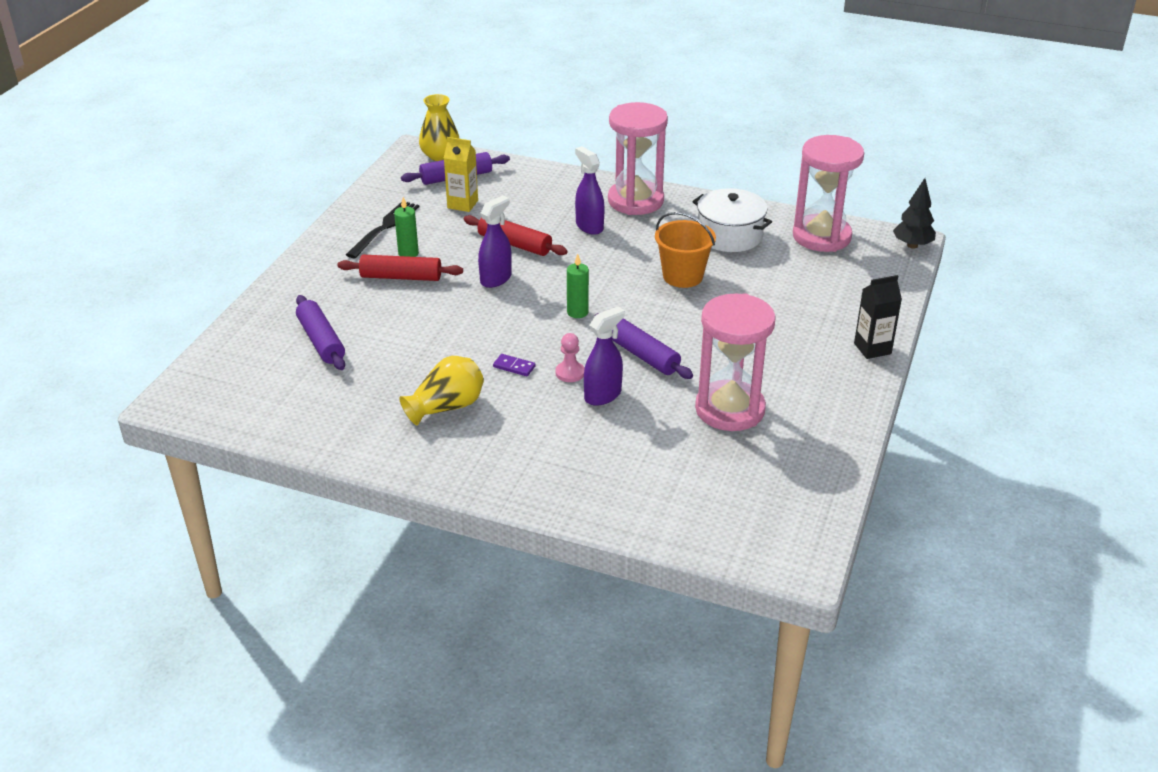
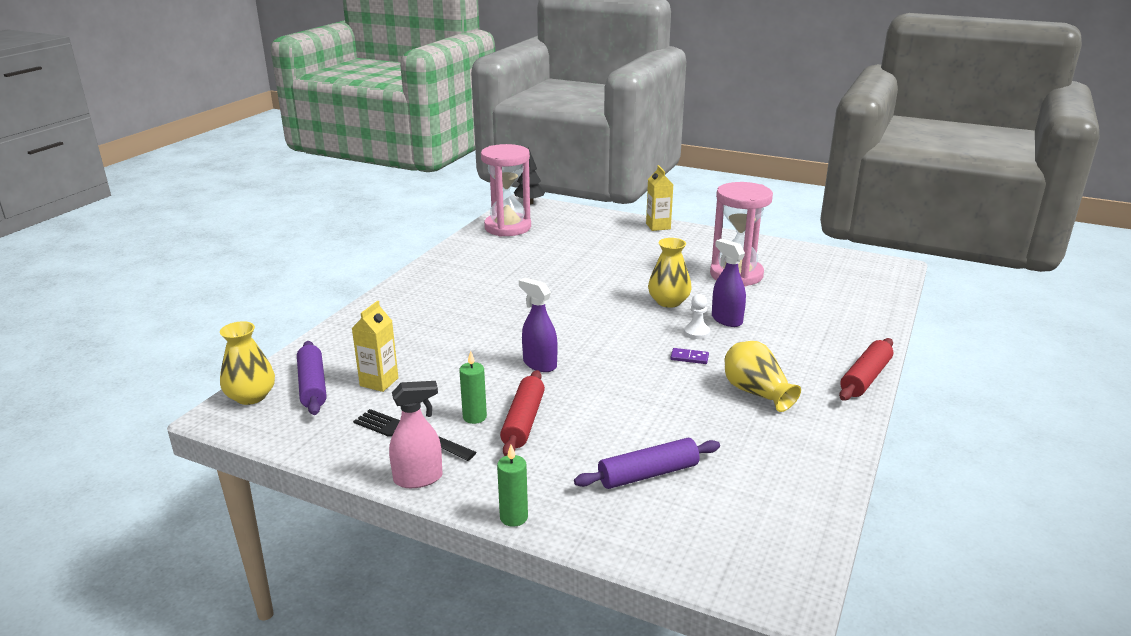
camera: 85 degrees left, 10 degrees down
red rolling pin [464,215,568,256] -> red rolling pin moved to [839,338,893,401]
purple domino [493,354,536,376] -> purple domino turned 75 degrees clockwise [670,348,709,364]
pink pawn [555,333,584,382] -> white pawn [684,294,710,339]
green candle [567,254,589,318] -> green candle moved to [497,445,528,527]
purple spray bottle [575,146,604,235] -> none
purple rolling pin [595,313,693,379] -> yellow vase [648,238,692,308]
pink hourglass [608,102,668,215] -> none
orange bucket [655,212,716,288] -> none
white pot [693,188,772,252] -> none
black carton [854,275,902,359] -> yellow carton [646,165,674,231]
none -> pink spray bottle [389,381,442,488]

